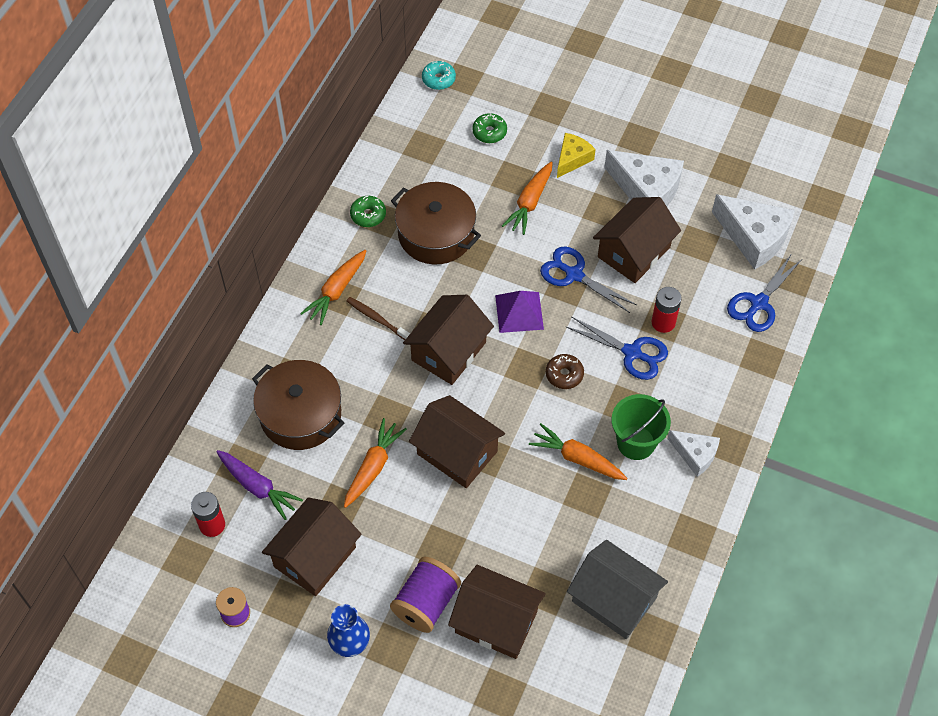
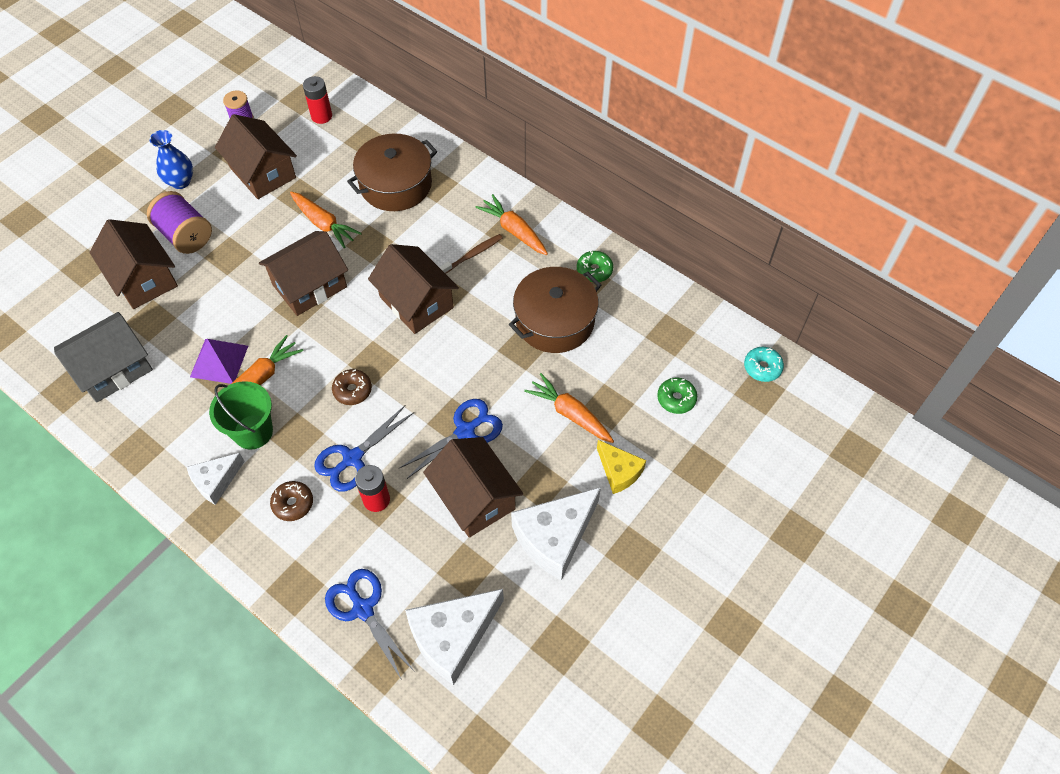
camera: 105 degrees right, 0 degrees up
purple carrot [216,450,303,520] -> none
brown house [448,565,545,659] -> brown house turned 75 degrees counterclockwise [89,219,178,309]
purple pyramid [495,291,544,333] -> purple pyramid moved to [190,339,248,384]
none -> brown donut [270,481,313,521]

